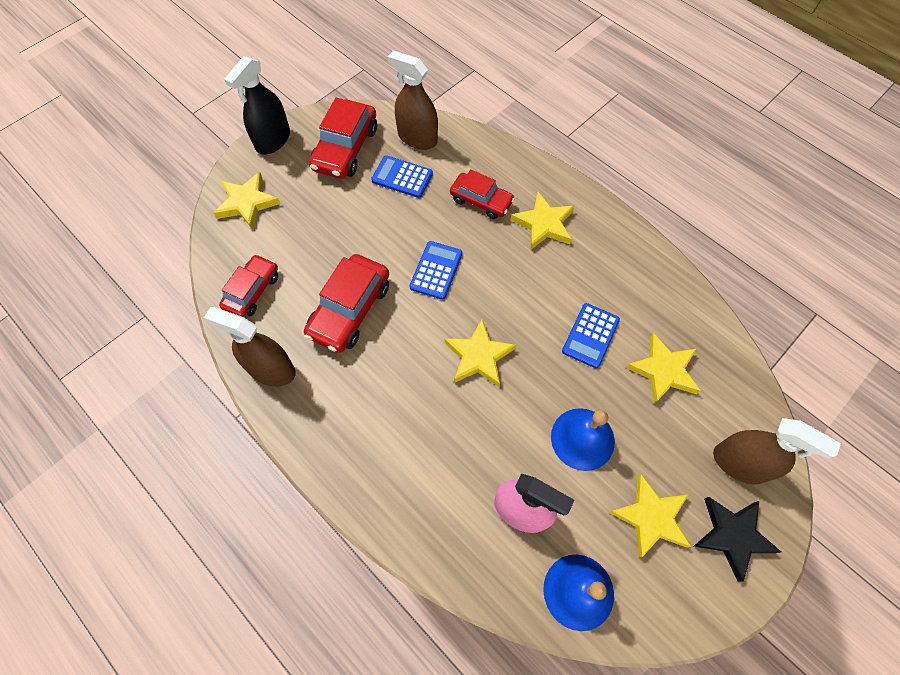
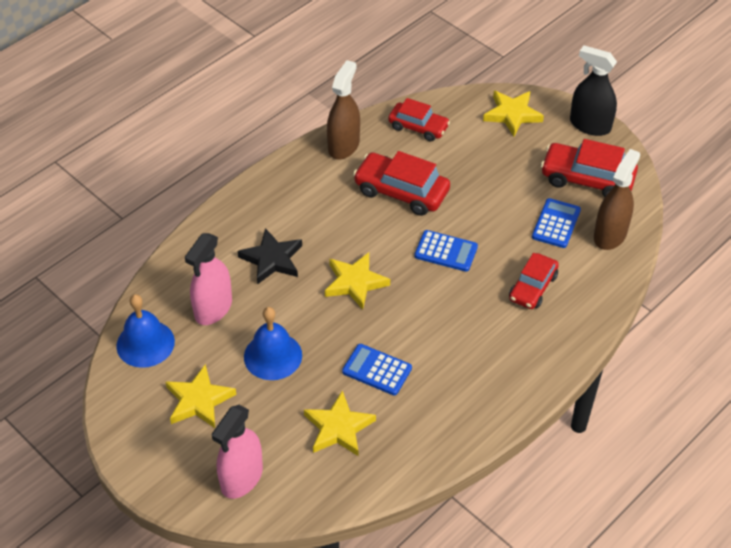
camera: 90 degrees right, 15 degrees down
yellow star [511,192,574,249] -> none
black star [694,497,781,582] -> black star moved to [237,228,302,284]
brown spray bottle [713,418,841,485] -> pink spray bottle [212,405,263,499]

